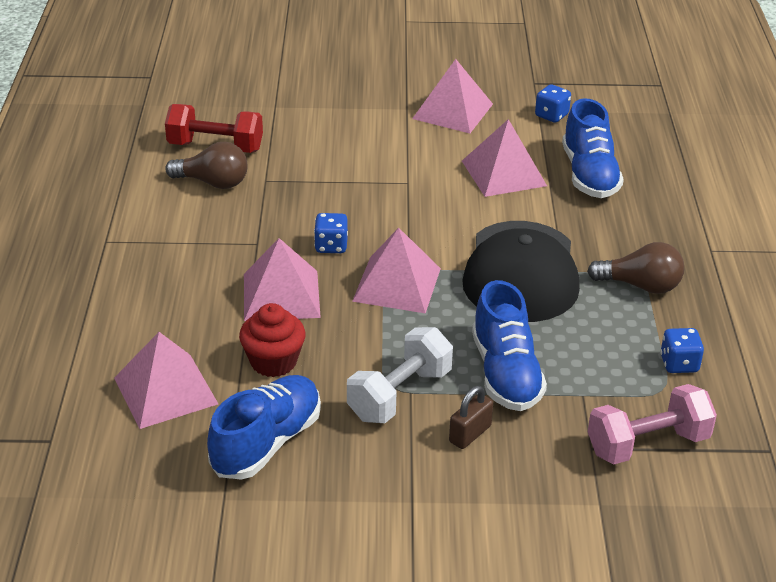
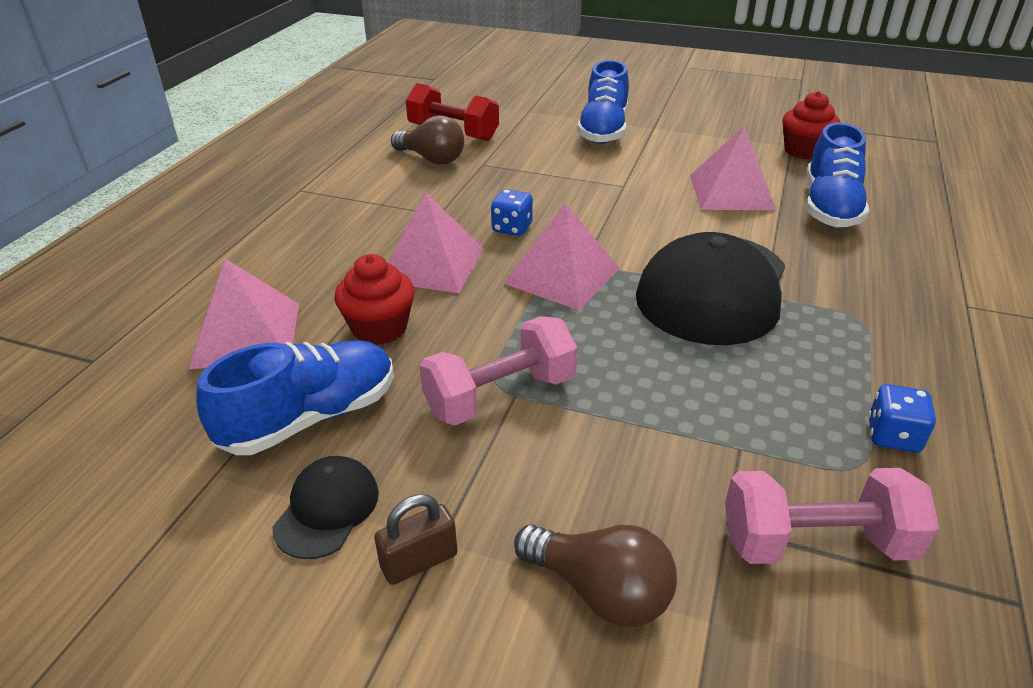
camera: 20 degrees right, 0 degrees up
white dumbbell [347,327,453,423] -> pink dumbbell [419,316,577,426]
pink pyramid [412,59,493,134] -> none
brown padlock [449,386,493,449] -> brown padlock moved to [374,494,457,585]
blue shoe [472,280,547,411] -> blue shoe moved to [577,60,629,144]
blue dice [535,84,571,123] -> red cupcake [782,91,840,160]
brown light bulb [587,242,684,294] -> brown light bulb moved to [514,524,677,627]
none -> black cap [272,456,379,559]

